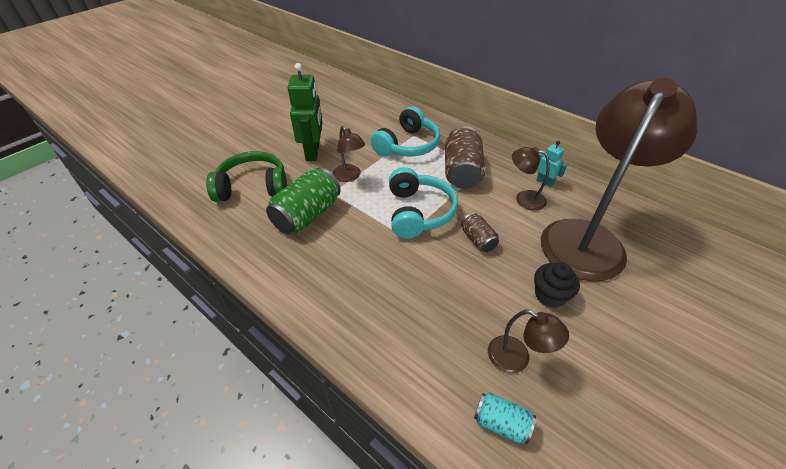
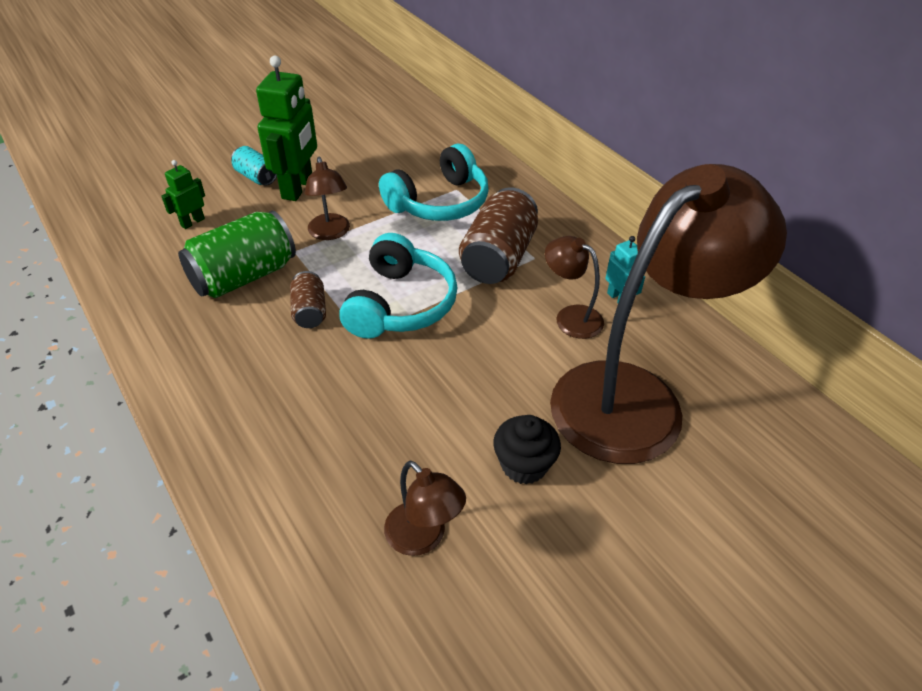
camera: 15 degrees right, 0 degrees up
green headphones [206,151,287,202] -> green robot [161,160,205,229]
brown can [461,213,499,252] -> brown can moved to [290,271,326,328]
turquoise can [474,392,536,444] -> turquoise can moved to [231,146,277,186]

